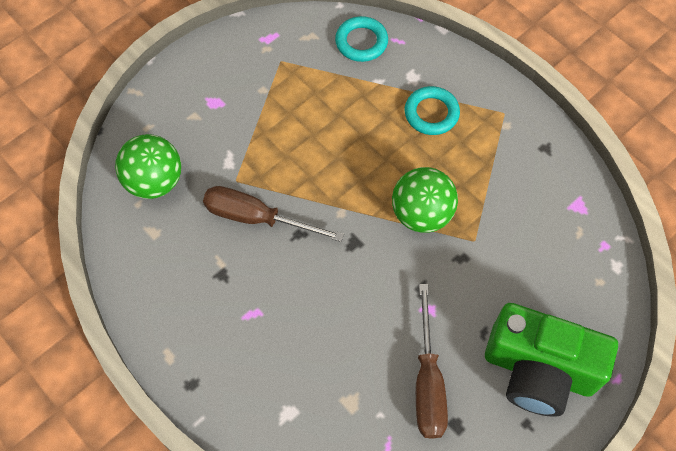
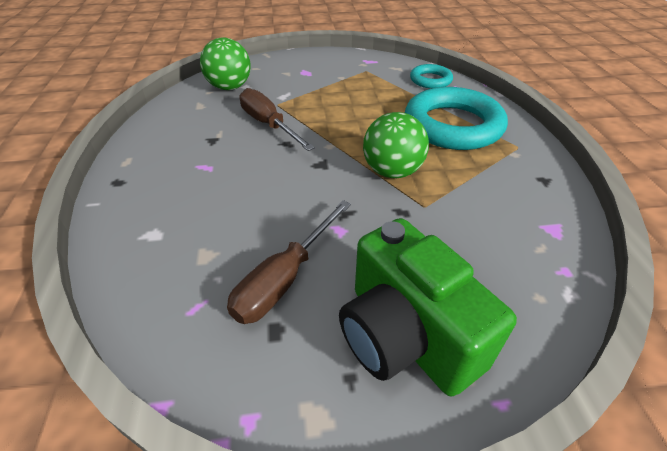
camera: 35 degrees right, 20 degrees down
turquoise ring [405,86,460,135] -> turquoise ring [405,87,508,150], size x2.00

